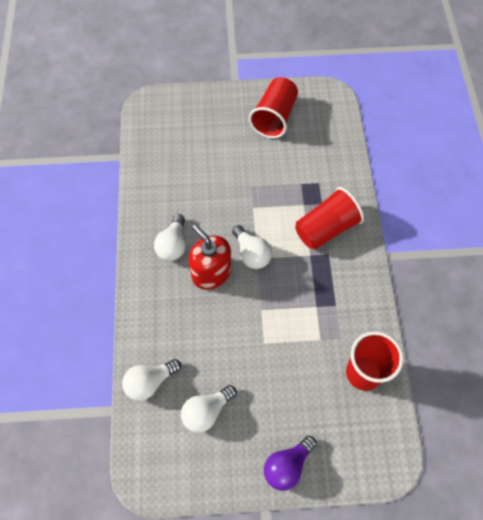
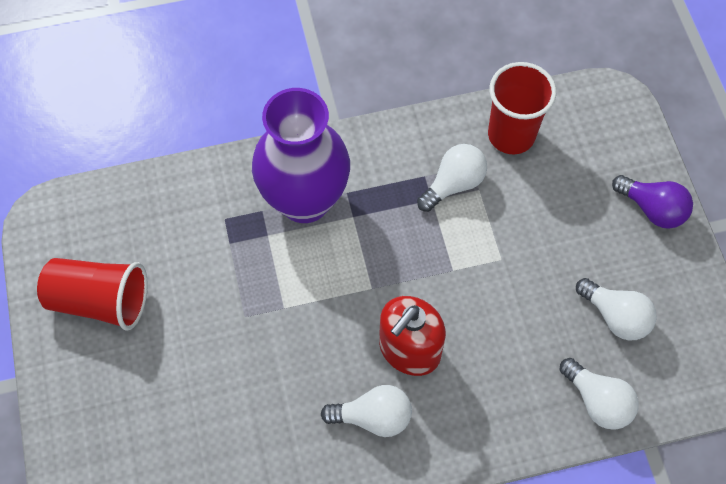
camera: 100 degrees left, 0 degrees up
white light bulb [232,225,272,269] -> white light bulb moved to [417,144,487,212]
red cup [295,187,364,250] -> purple vase [252,88,350,223]

